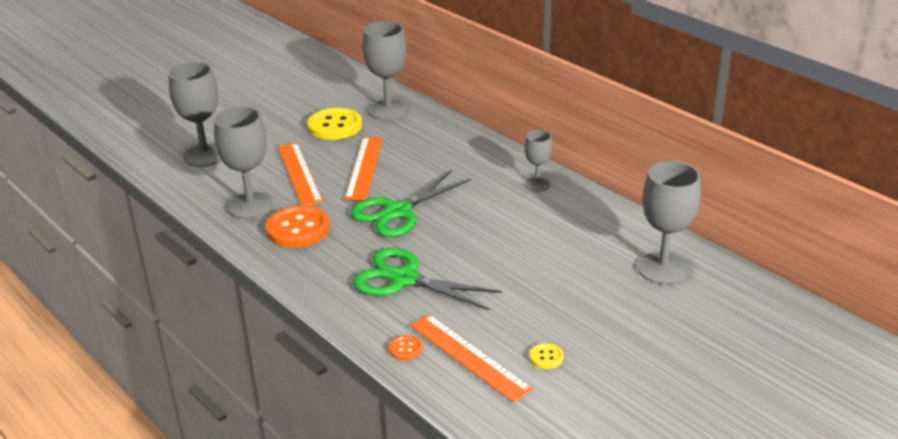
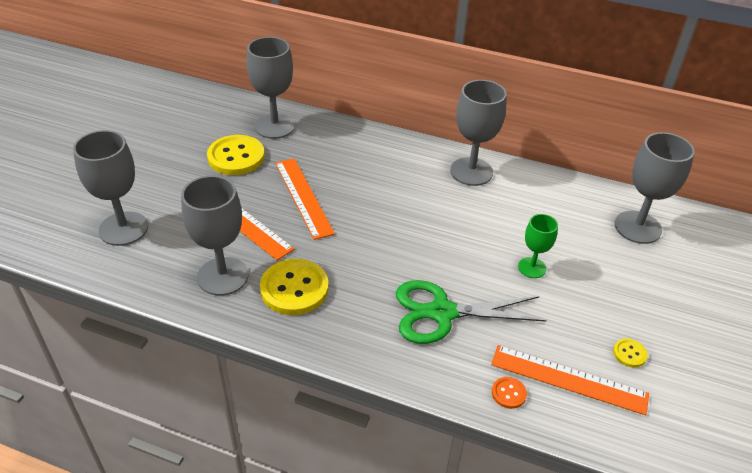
camera: 30 degrees left, 10 degrees up
orange button [266,205,330,248] -> yellow button [260,259,329,315]
green scissors [350,171,471,237] -> none
grey goblet [525,130,553,192] -> grey goblet [450,80,507,186], size x1.76
none -> green goblet [518,214,558,278]

